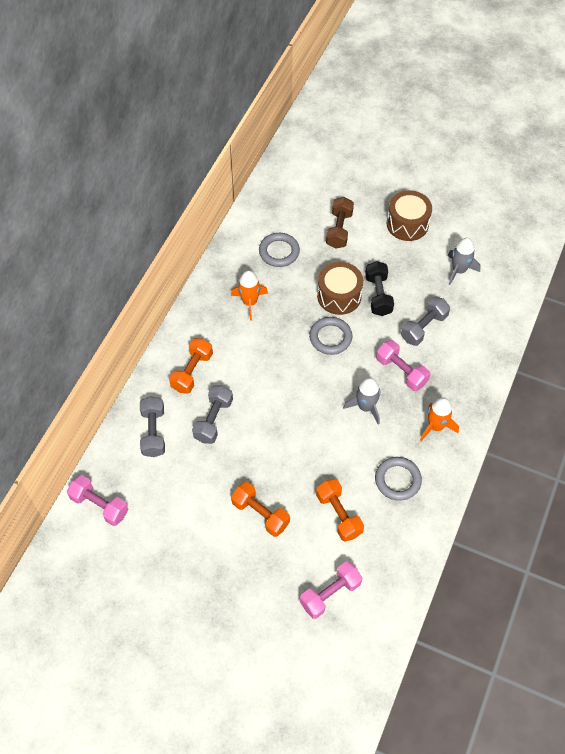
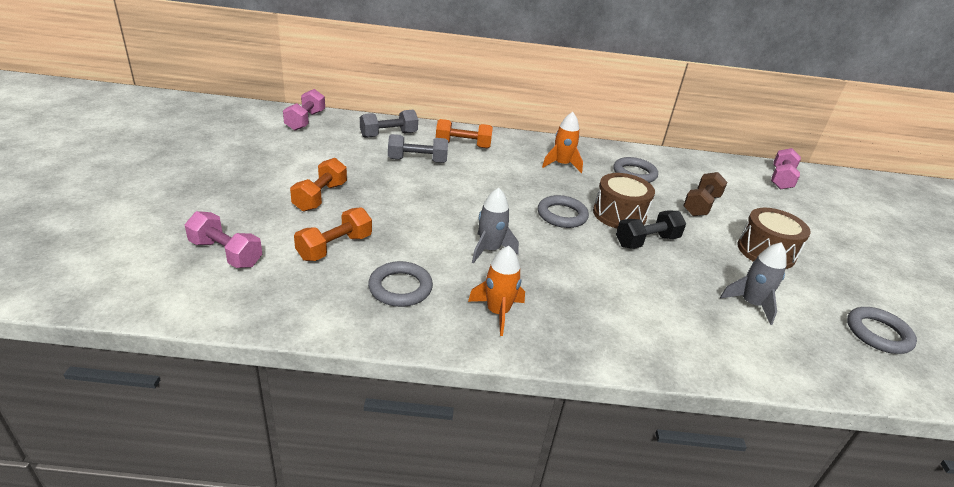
camera: 65 degrees right, 25 degrees down
brown dumbbell [326,197,354,249] -> brown dumbbell turned 45 degrees counterclockwise [683,172,727,216]
pink dumbbell [376,340,430,391] -> pink dumbbell moved to [771,148,801,189]
grey dumbbell [401,297,450,346] -> none
none -> grey ring [847,307,917,354]

